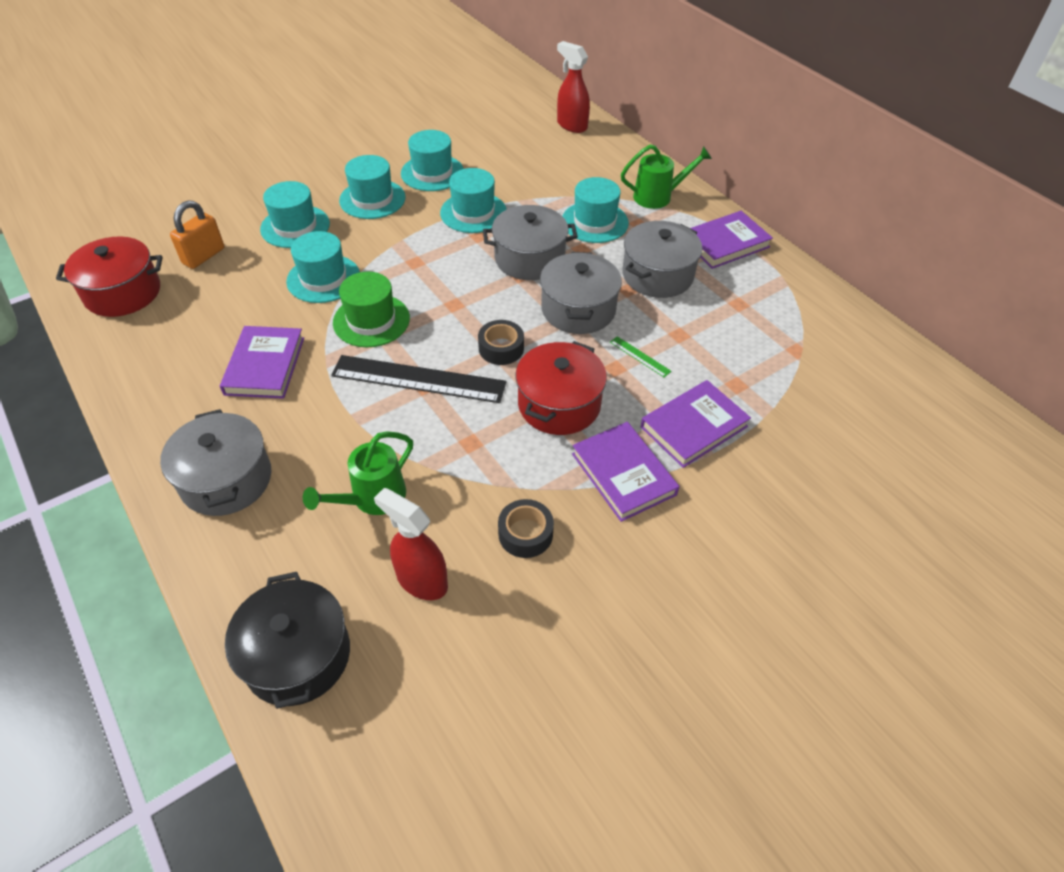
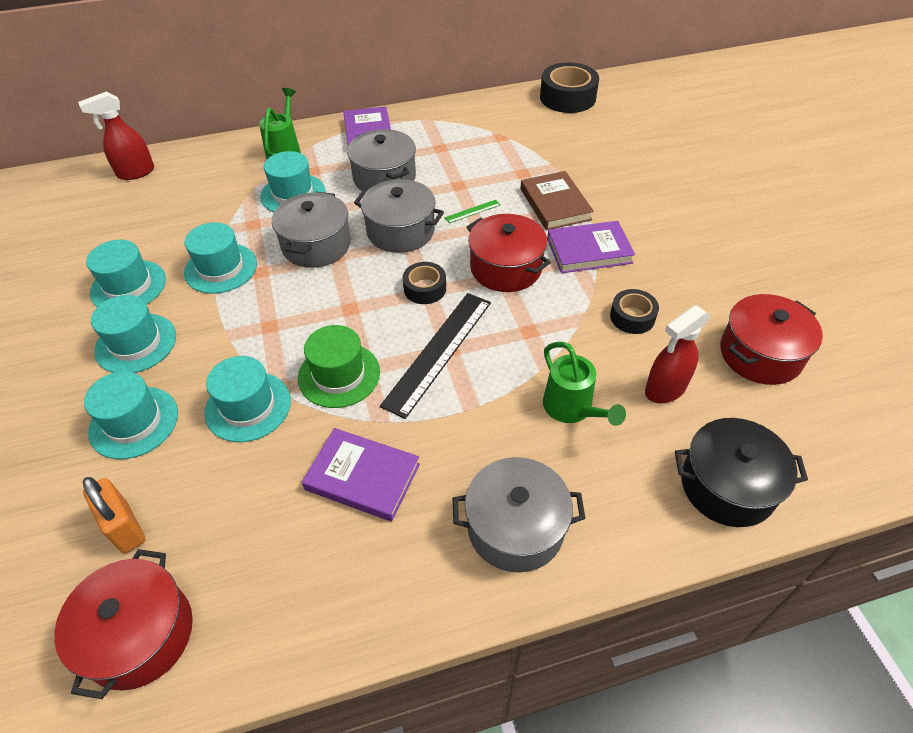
camera: 70 degrees left, 0 degrees up
purple book [641,380,751,468] -> brown book [520,171,594,230]
none -> black tape [540,62,599,113]
none -> red pot [720,294,823,385]

